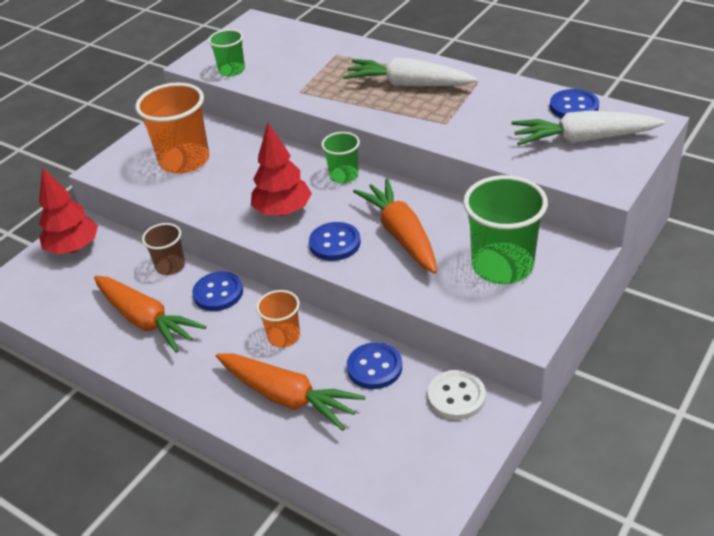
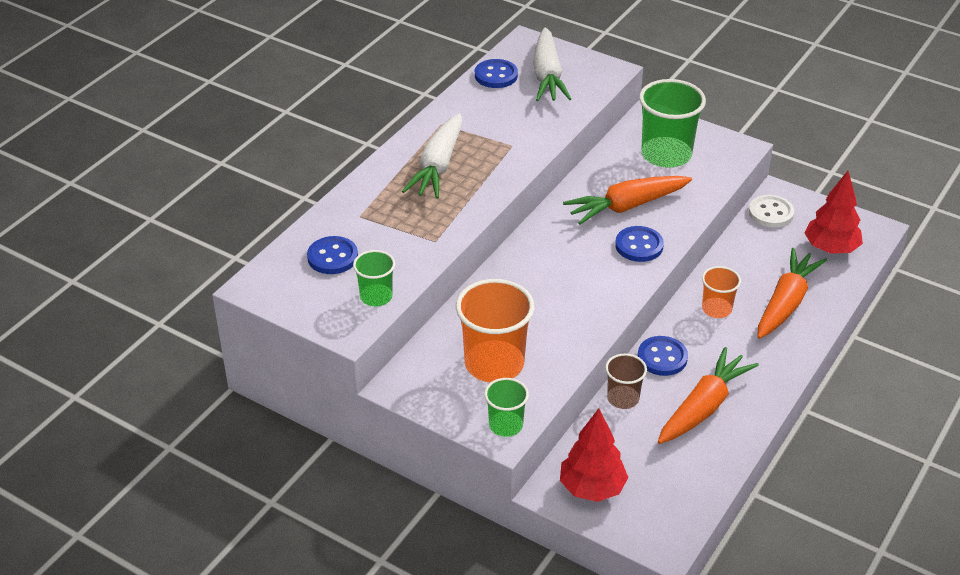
camera: 95 degrees left, 0 degrees up
red tree [251,123,312,216] -> red tree moved to [804,171,863,254]
green cup [321,132,360,183] -> green cup moved to [484,378,529,437]
blue button [347,342,402,389] -> blue button moved to [307,236,358,274]

